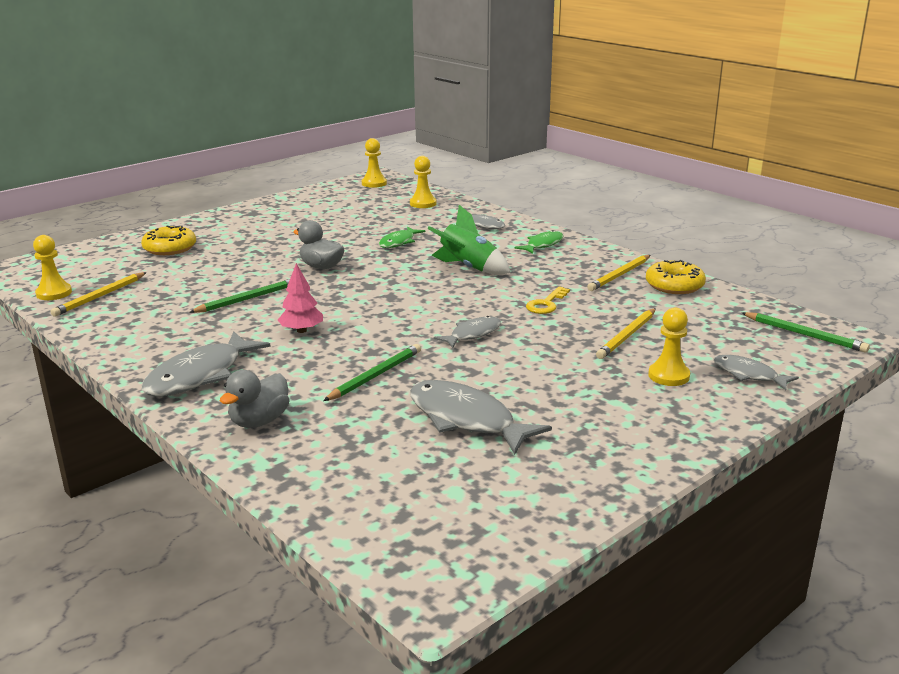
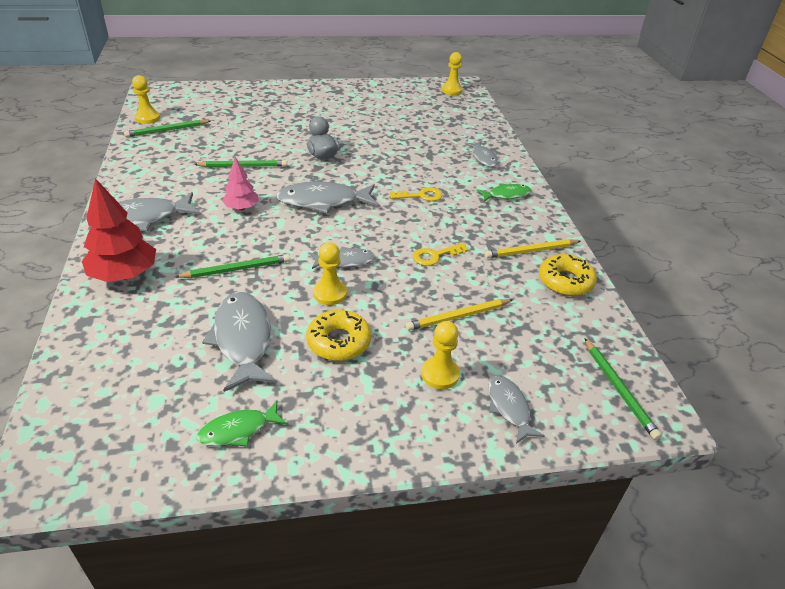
camera: 30 degrees right, 15 degrees up
yellow pencil [50,272,147,316] -> green pencil [124,120,210,137]
yellow donut [141,225,196,255] -> yellow donut moved to [306,310,371,361]
grey duck [220,370,290,428] -> red tree [82,178,156,282]
green fish [379,226,426,248] -> green fish moved to [197,401,287,446]
yellow pawn [410,156,436,208] -> yellow pawn moved to [313,242,347,305]
green rocket [428,205,511,275] -> yellow key [390,187,443,201]
none -> grey fish [276,182,378,214]

